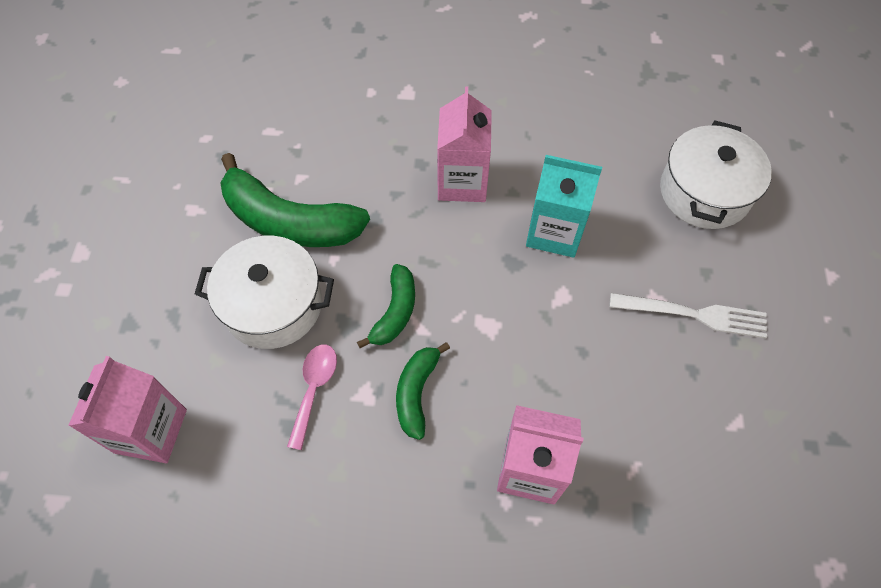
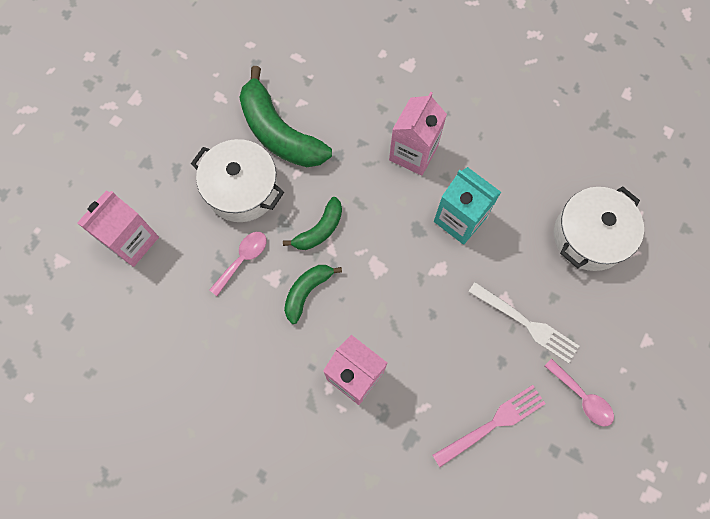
camera: 25 degrees right, 10 degrees up
none -> pink fork [432,385,546,467]
none -> pink spoon [545,359,614,426]

